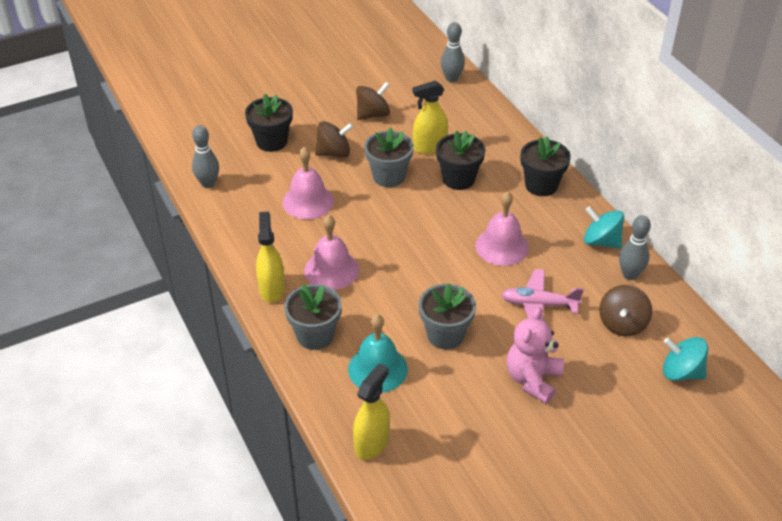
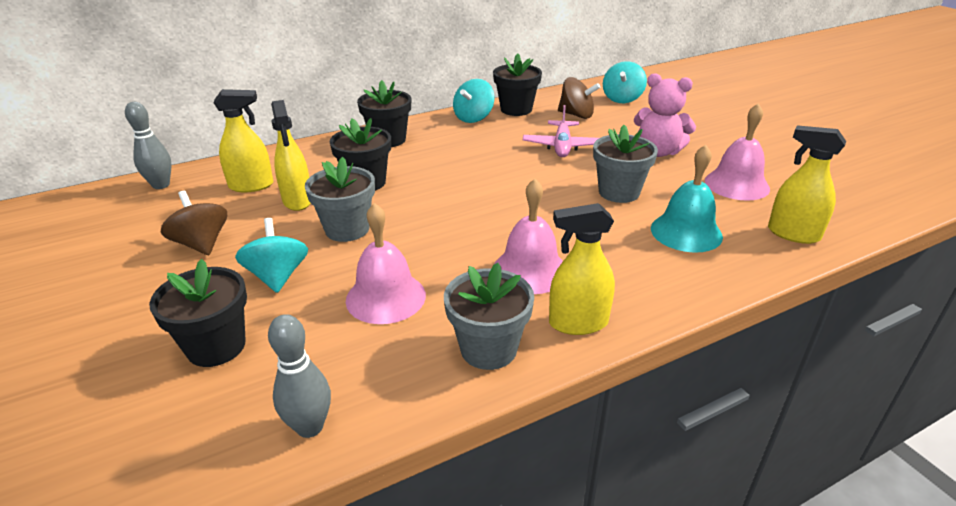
camera: 90 degrees left, 10 degrees down
grey flower pot [284,284,342,350] -> grey flower pot moved to [444,263,534,370]
brown spinning top [315,121,353,158] -> turquoise spinning top [235,218,308,293]
pink bell [475,191,529,266] -> pink bell moved to [705,103,770,201]
grey bowling pin [619,215,651,280] -> black flower pot [493,53,542,116]
none -> yellow spray bottle [213,89,273,192]

